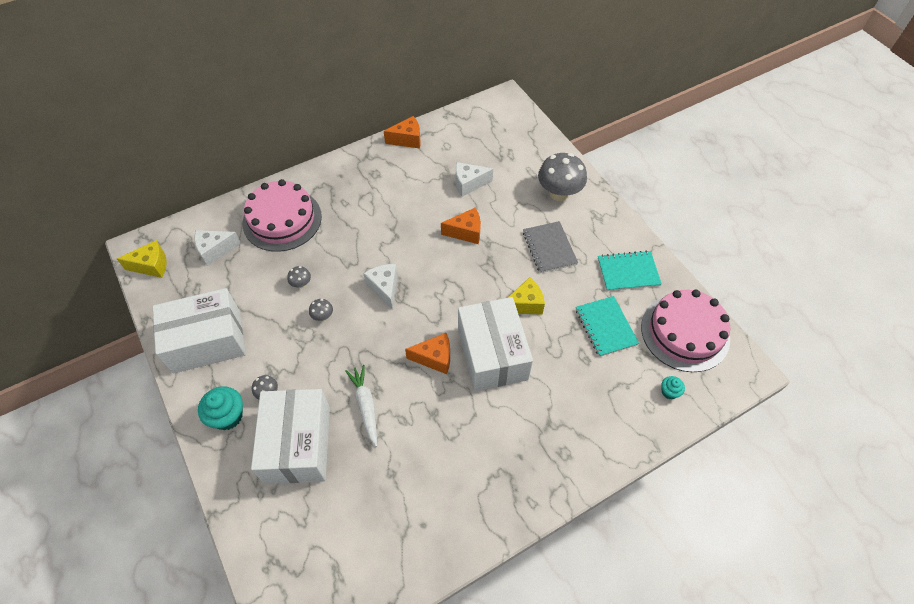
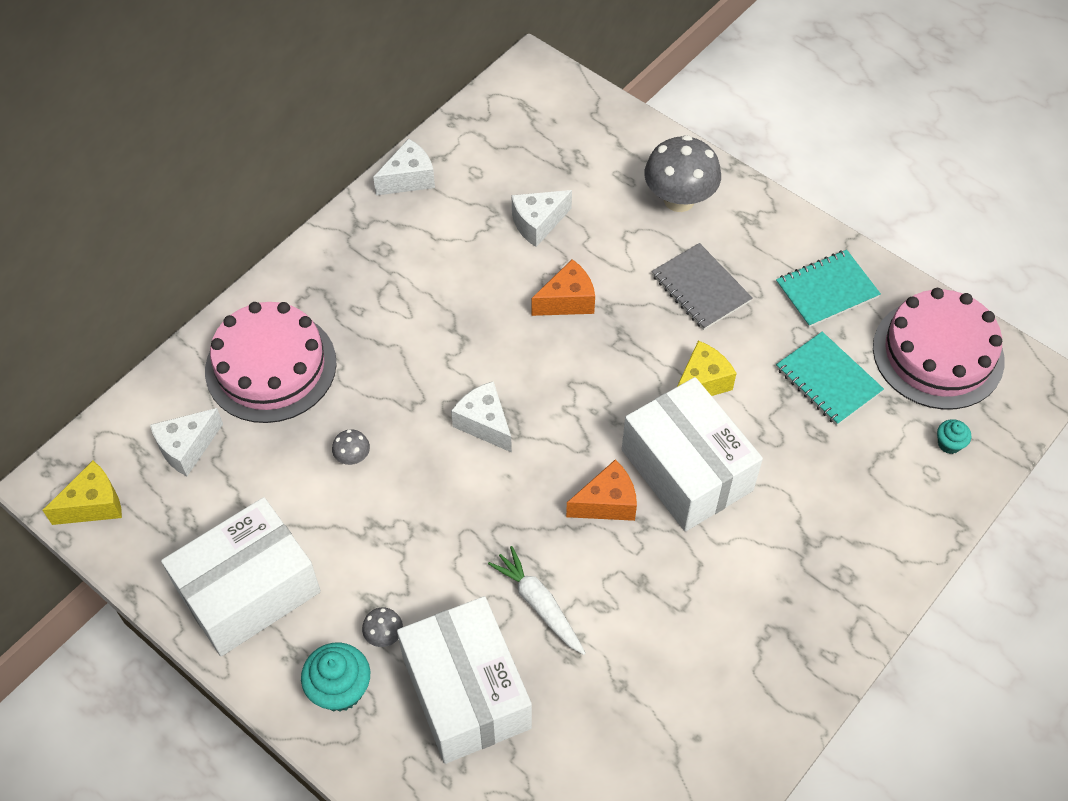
camera: 20 degrees left, 0 degrees up
grey mushroom [309,299,333,321] -> none
orange cheese [384,116,421,149] -> white cheese [373,139,435,195]

